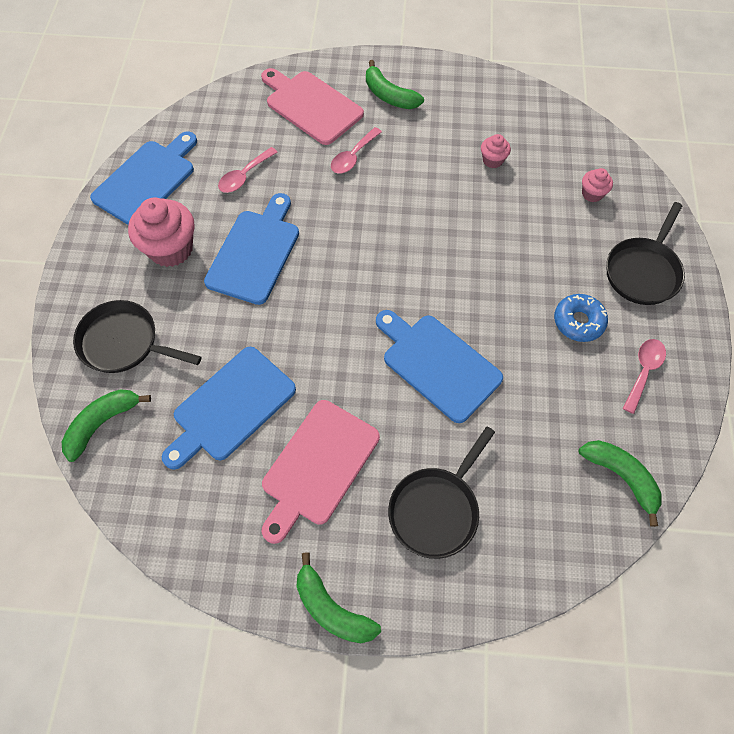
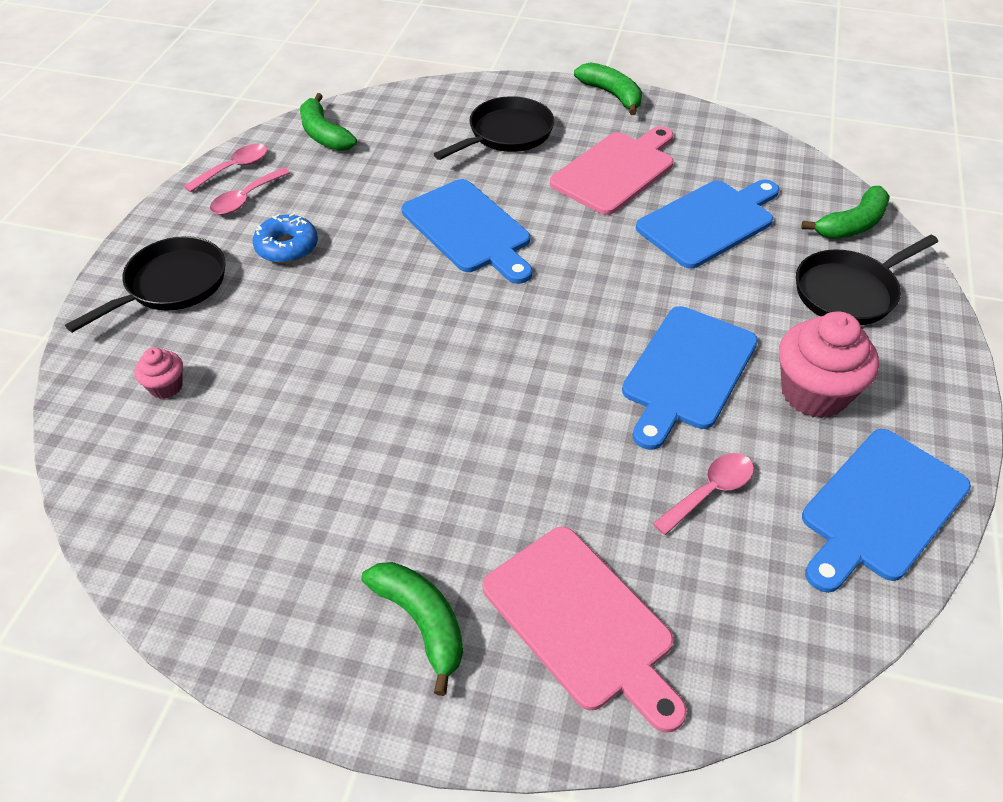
camera: 170 degrees left, 15 degrees down
black pan [73,300,202,373] -> black pan turned 120 degrees clockwise [796,235,938,325]
pink spoon [331,127,382,174] -> pink spoon moved to [184,144,268,193]
pink cupcake [481,134,511,168] -> none

